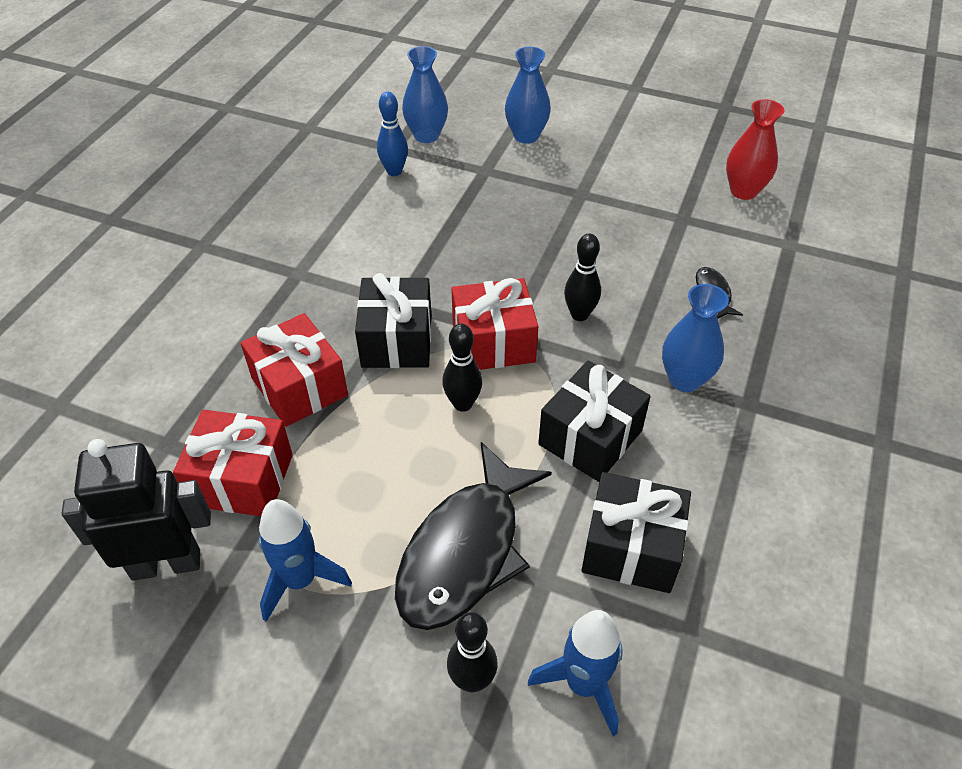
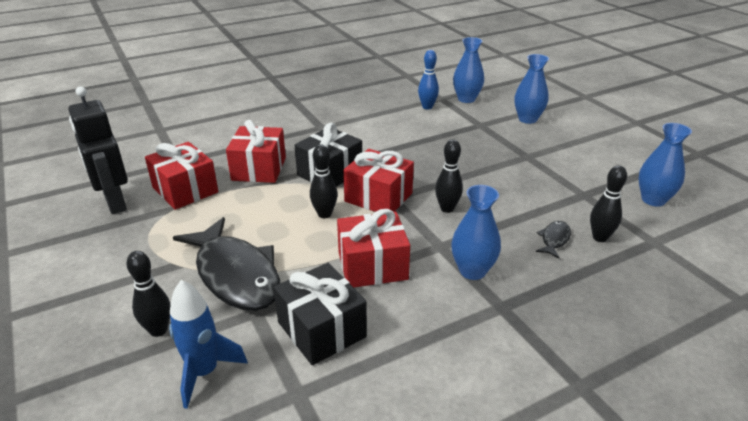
camera: 40 degrees right, 15 degrees down
black robot [61,439,211,581] -> black robot turned 150 degrees counterclockwise [68,86,128,214]
blue rocket [259,499,352,622] -> none
black fish [395,442,552,630] -> black fish turned 105 degrees counterclockwise [173,217,280,311]
black gift [538,361,651,482] -> red gift [337,209,410,288]
red vase [726,99,784,200] -> blue vase [638,123,692,207]
none -> black bowling pin [590,165,627,242]

